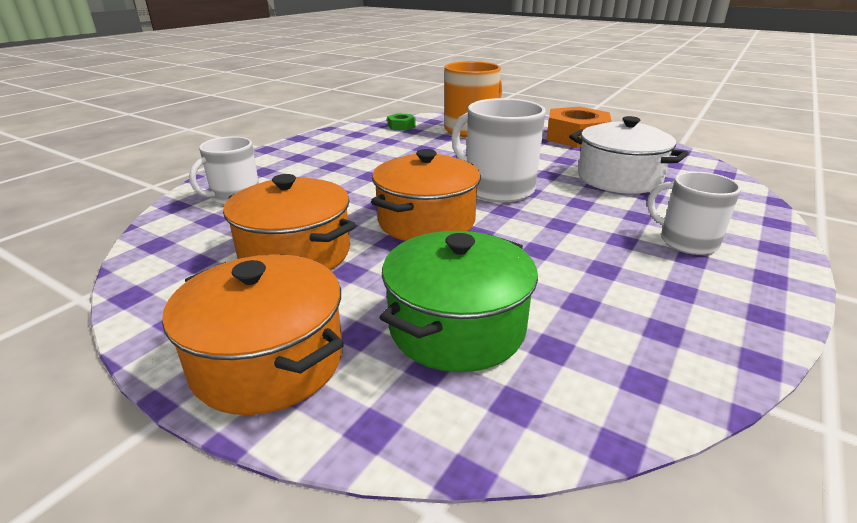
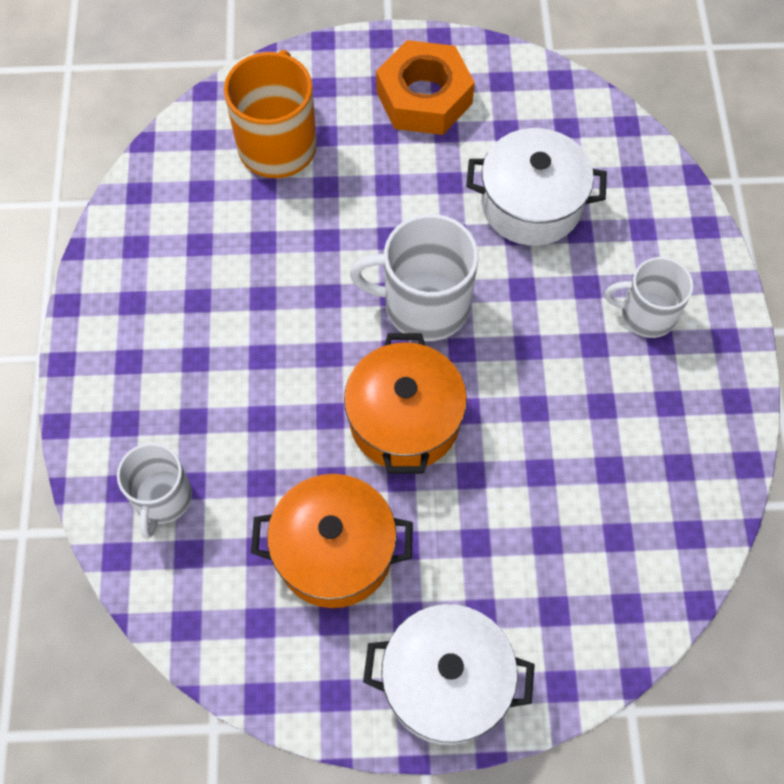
camera: 35 degrees left, 35 degrees up
orange pot [162,254,344,415] -> white pot [363,604,535,745]
green pot [379,231,538,372] -> none
green nut [387,113,416,130] -> none

